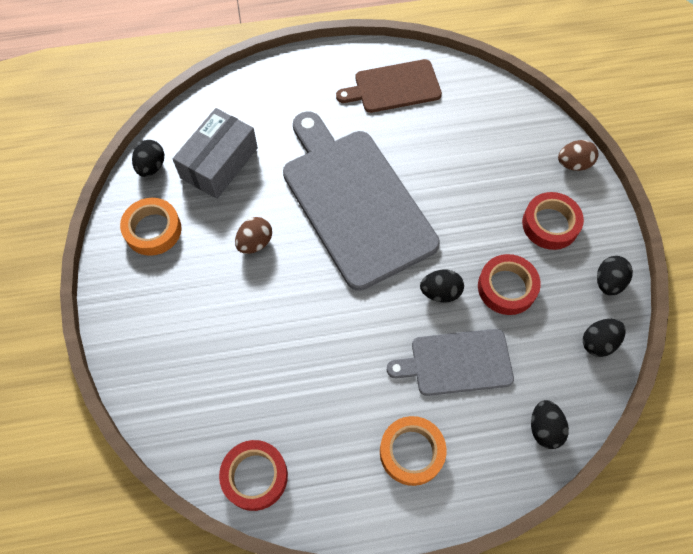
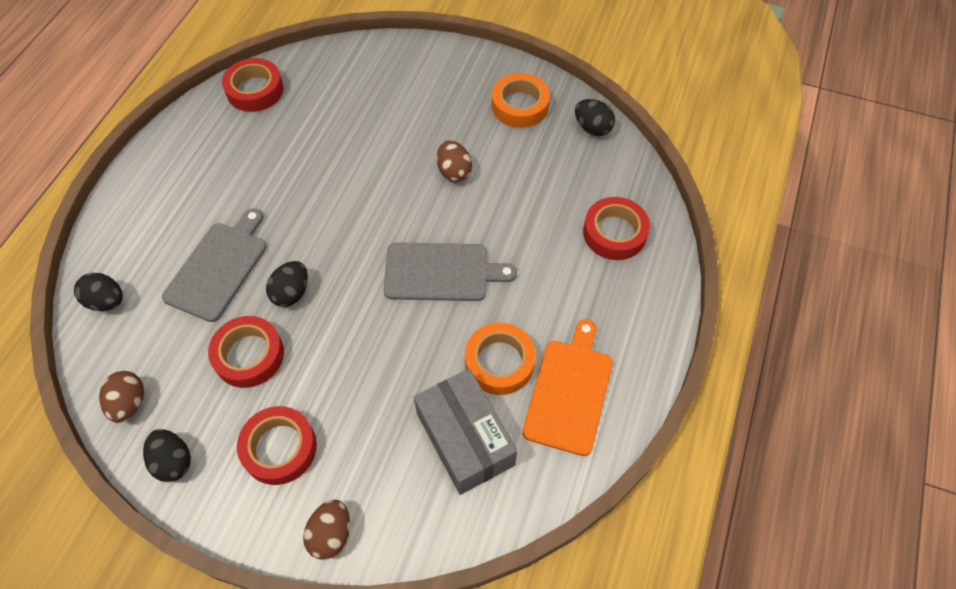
camera: 120 degrees right, 5 degrees down
grey box [173,108,258,199] -> grey box moved to [414,369,517,495]
grey cutting board [283,111,440,291] -> grey cutting board [384,242,517,301], size x0.54
brown cutting board [336,59,442,113] -> orange cutting board [522,319,613,456]
orange tape [380,416,447,486] -> orange tape moved to [465,323,536,395]
black egg [583,319,626,357] -> brown egg [99,371,144,423]
none -> red tape [583,197,650,260]

